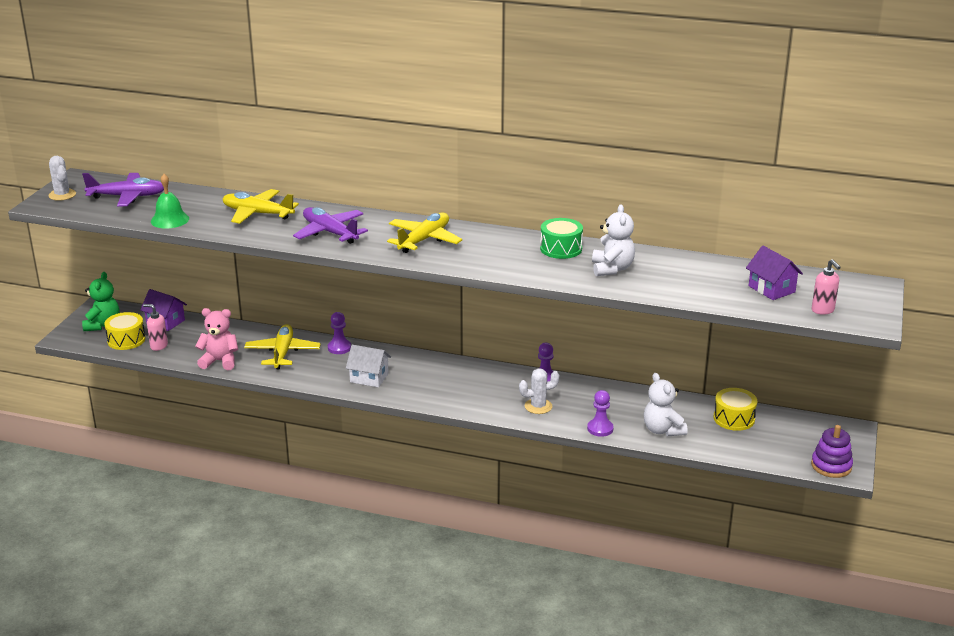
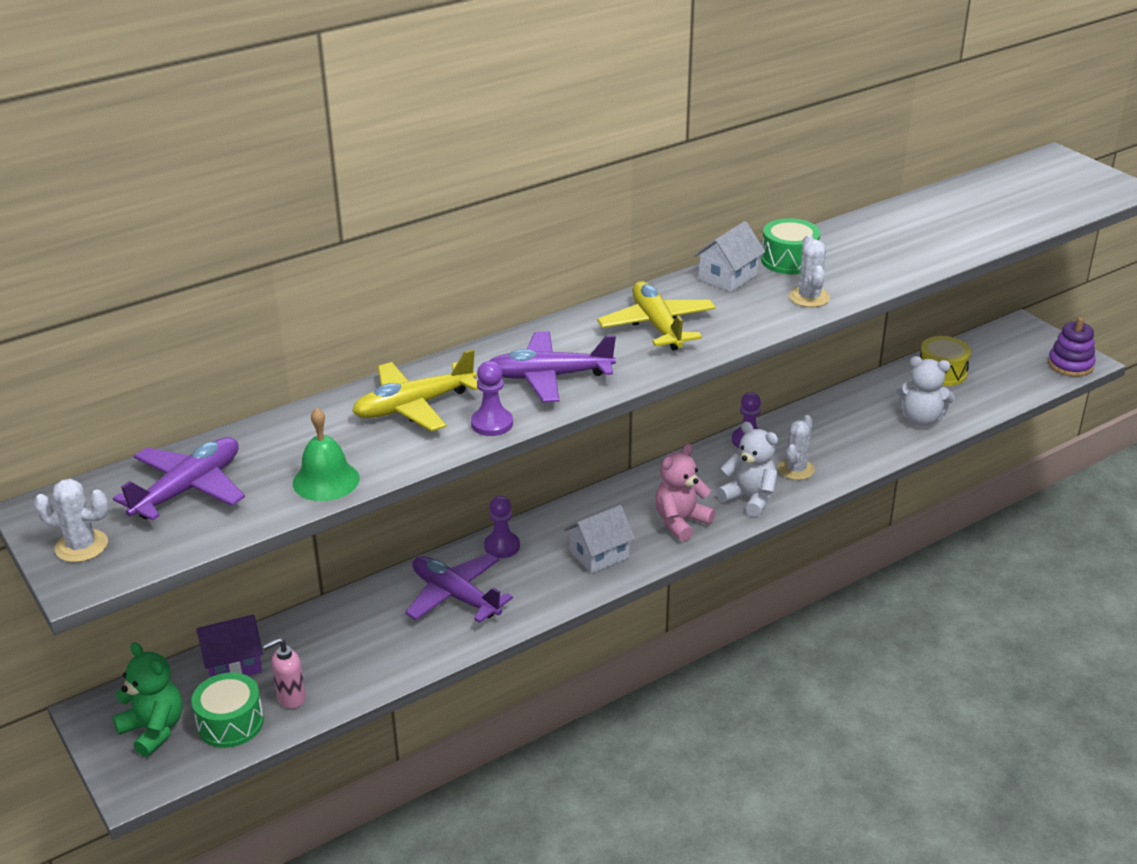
camera: 50 degrees left, 5 degrees up
yellow drum [104,312,146,350] -> green drum [191,672,264,748]
pink teddy bear [195,308,238,370] -> pink teddy bear moved to [655,444,715,542]
yellow plane [244,324,321,369] -> purple plane [405,553,513,623]
purple pawn [587,390,614,437] -> purple pawn moved to [471,361,513,436]
white teddy bear [592,204,635,276] -> white teddy bear moved to [717,422,778,517]
purple house [746,246,803,300] -> none
pink soap dispenser [812,259,841,315] -> none
none -> white house [694,221,765,292]
none -> white cactus [789,235,830,307]

